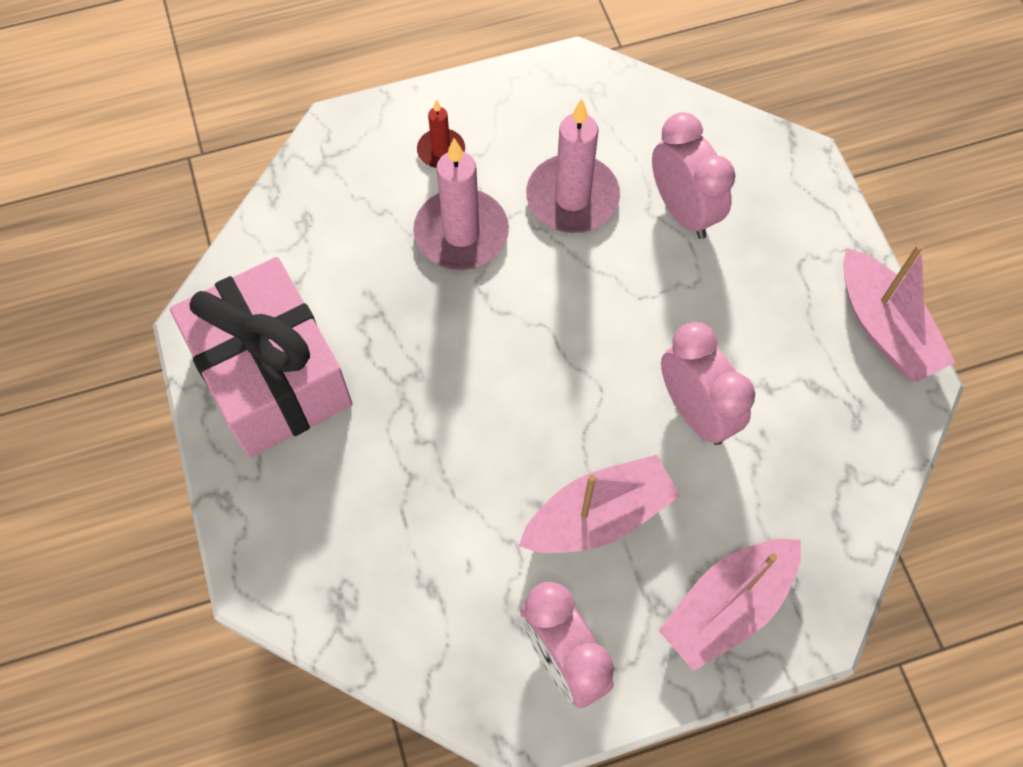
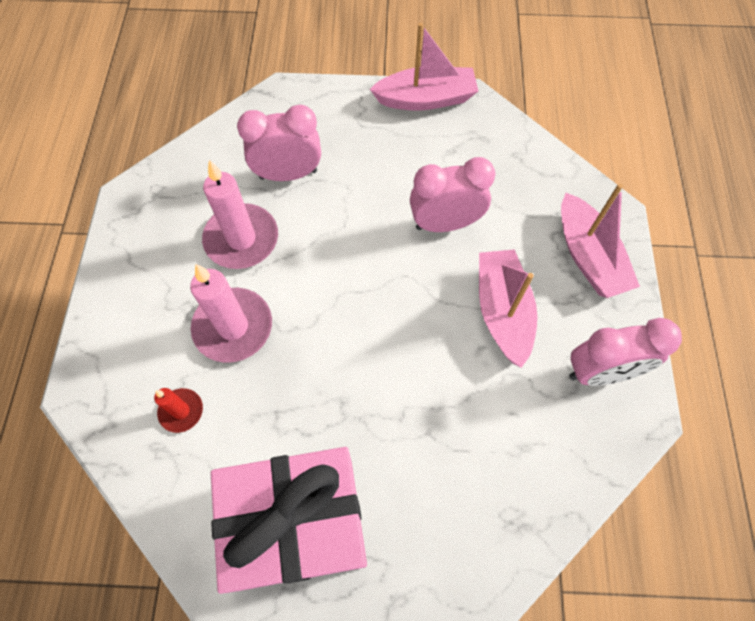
camera: 70 degrees left, 0 degrees up
red candle [417,100,465,168] -> red candle moved to [154,388,203,433]

